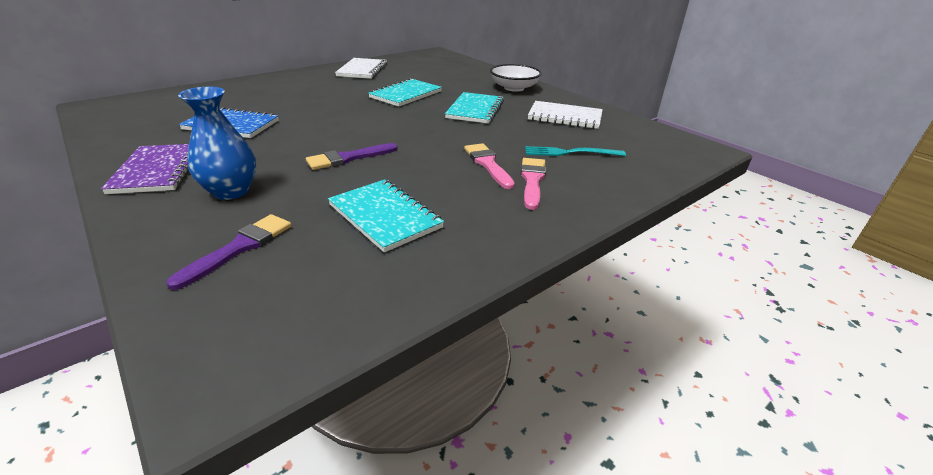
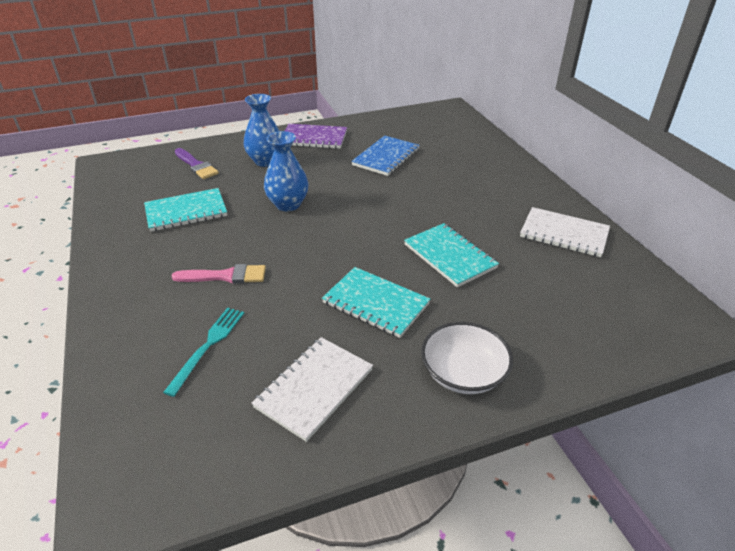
camera: 110 degrees right, 5 degrees up
purple brush [306,143,398,170] -> blue vase [264,131,308,211]
pink brush [521,158,546,210] -> none

